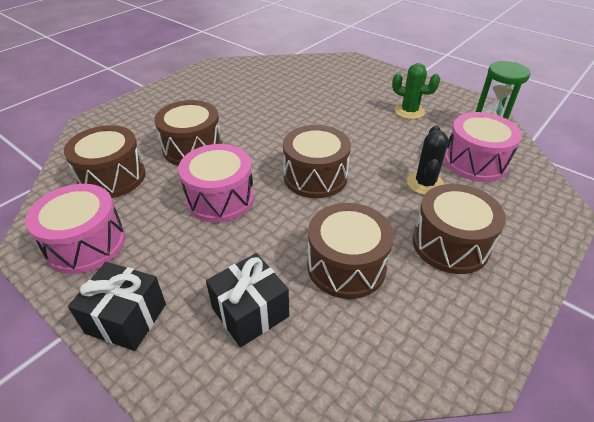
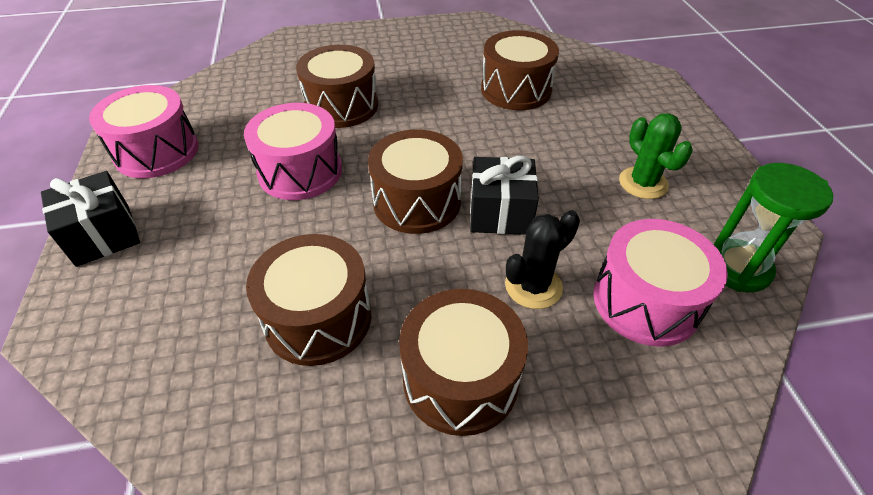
camera: 40 degrees right, 5 degrees up
brown drum [64,125,146,198] -> brown drum moved to [481,30,559,110]
black gift [206,253,289,347] -> black gift moved to [470,156,539,235]

